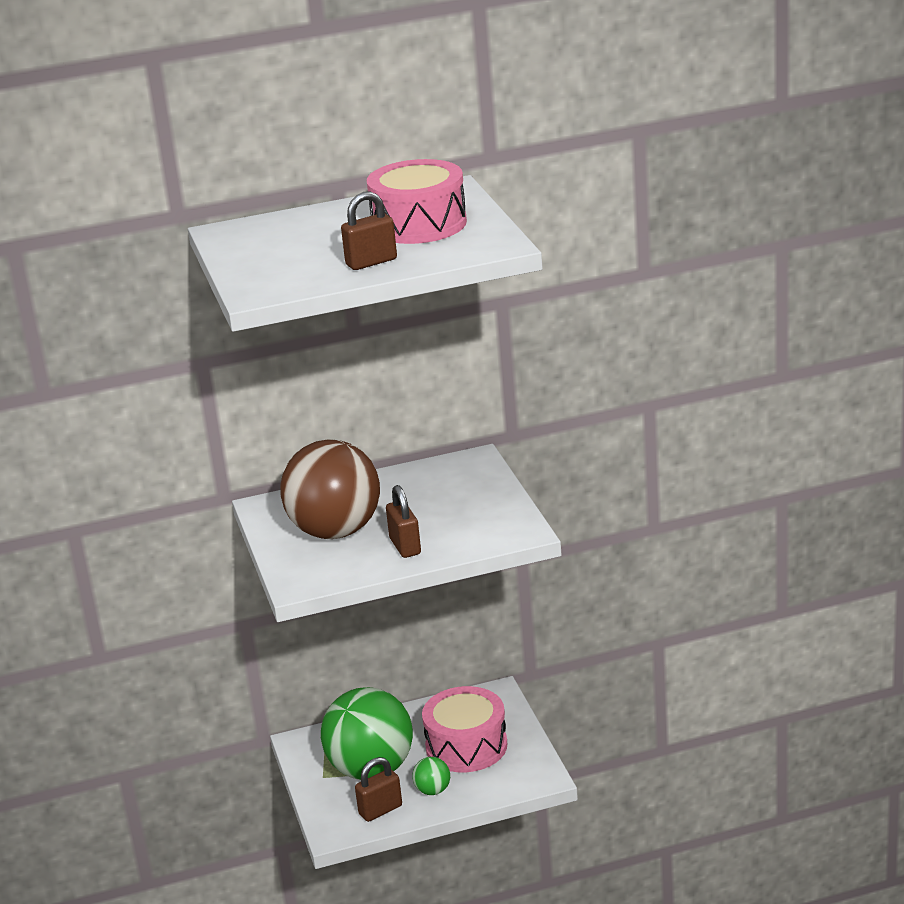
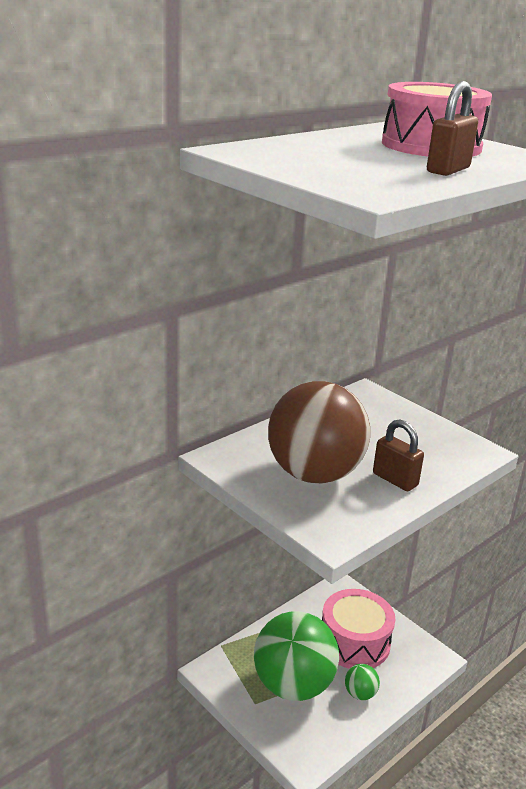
camera: 30 degrees left, 0 degrees up
brown padlock [355,757,402,822] -> none

